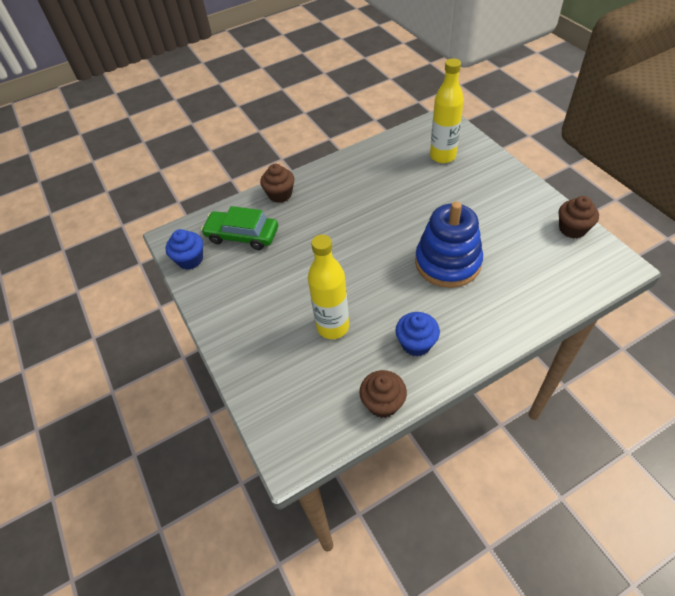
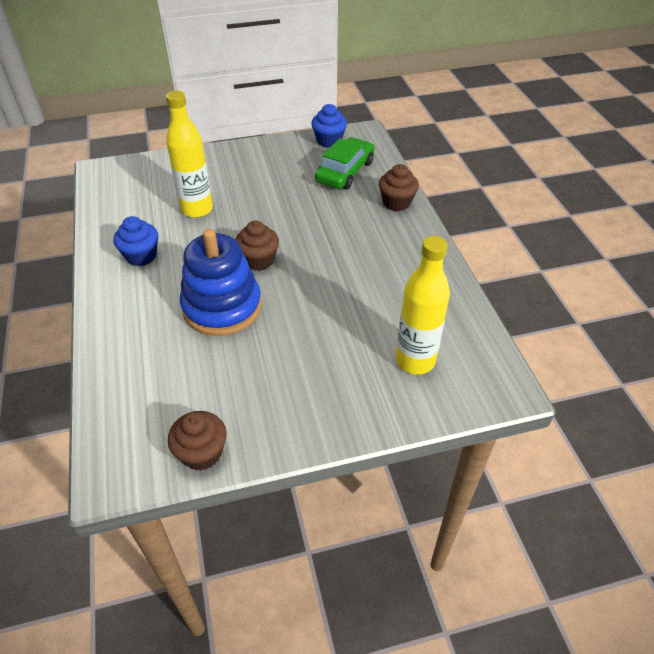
camera: 100 degrees right, 5 degrees down
brown cupcake [359,370,407,418] -> brown cupcake moved to [235,221,279,271]

